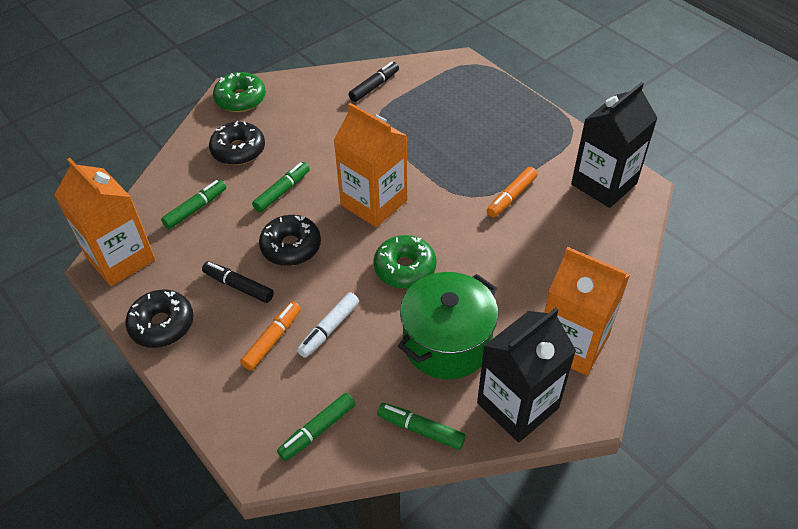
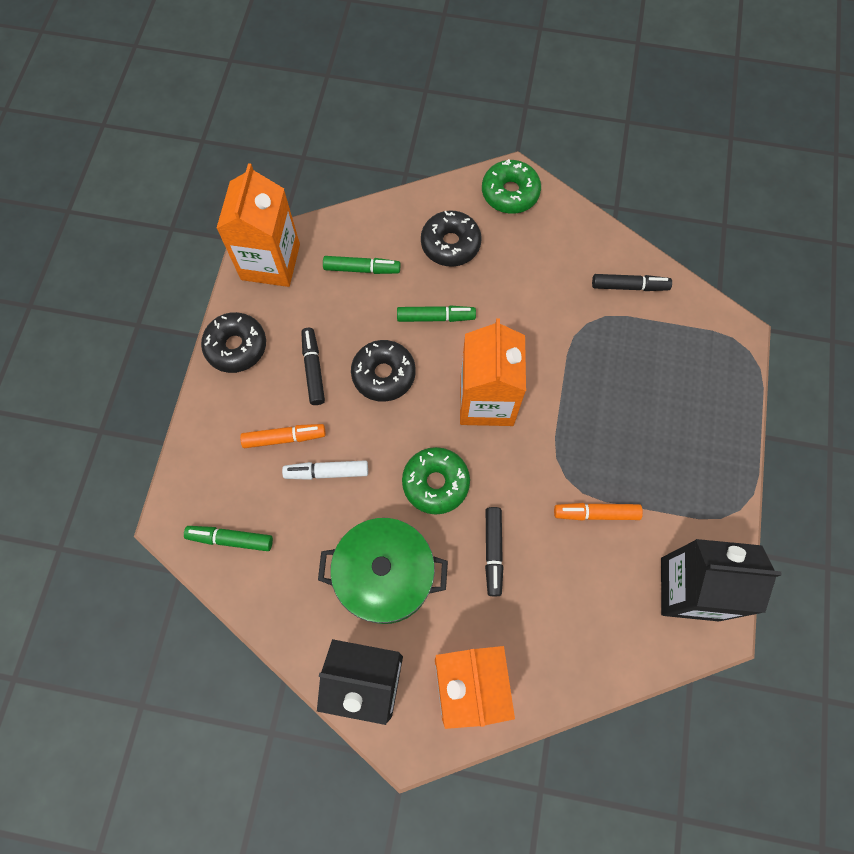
camera: 50 degrees right, 20 degrees up
green marker [377,403,466,450] -> none
none -> black marker [485,507,503,596]

